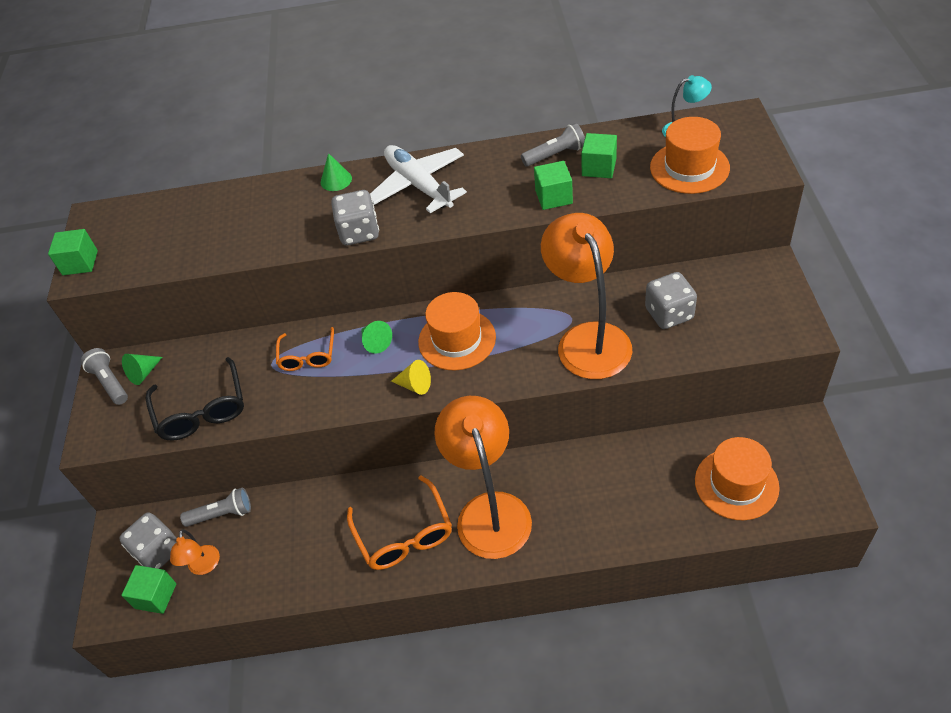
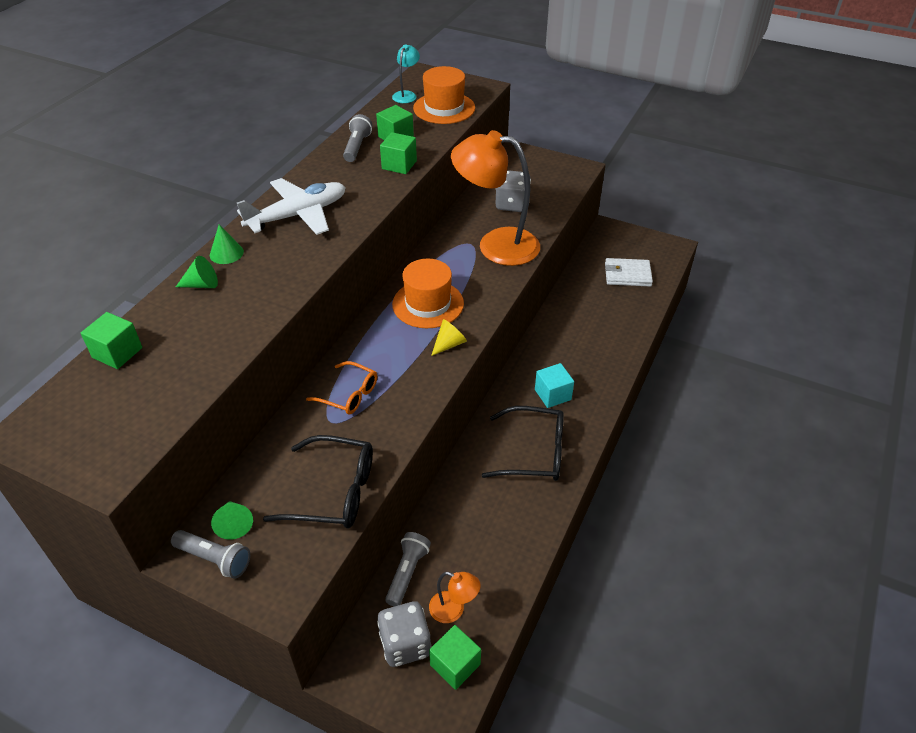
camera: 65 degrees left, 5 degrees down
green cube [48,229,98,275] -> green cube moved to [81,312,142,369]
grey flashlight [81,348,128,405] -> grey flashlight turned 150 degrees counterclockwise [171,530,250,579]
grey dice [331,190,379,245] -> none
orange glasses [347,476,452,570] -> black glasses [482,406,564,481]
green cone [361,321,392,354] -> green cone moved to [176,256,218,288]
white plane [370,145,467,213] -> white plane turned 150 degrees clockwise [237,178,346,235]
orange lamp [434,396,532,559] -> turquoise cube [535,363,574,408]
orange hat [695,437,780,520] -> white wallet [605,258,653,287]

